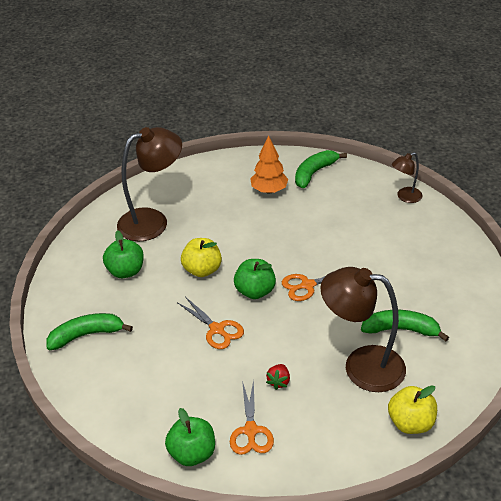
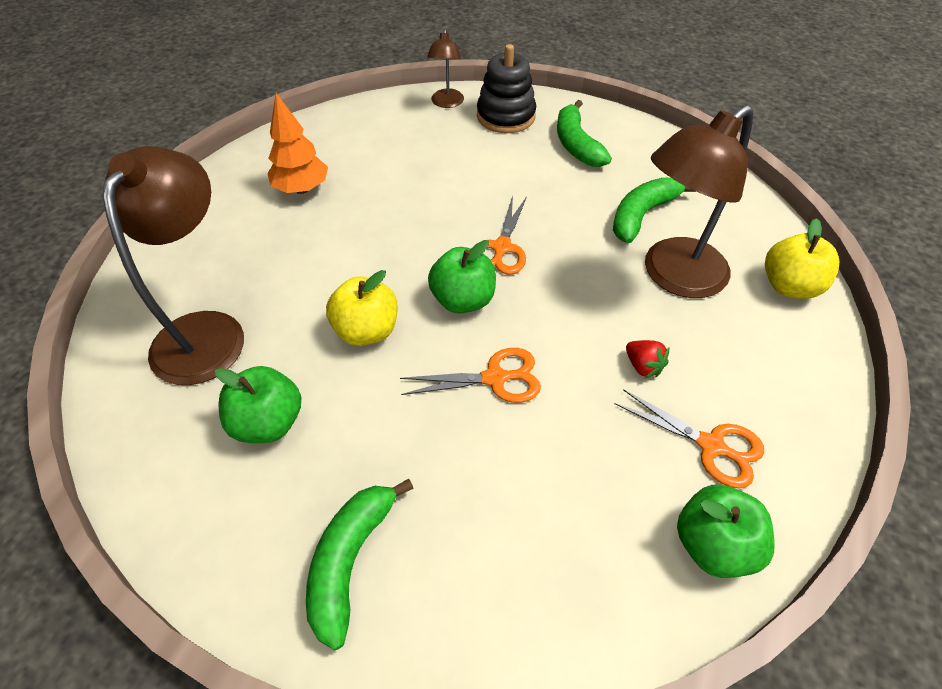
camera: 55 degrees left, 10 degrees up
green banana [295,150,347,188] -> green banana moved to [557,100,612,167]
none -> black stacking toy [477,44,536,133]

